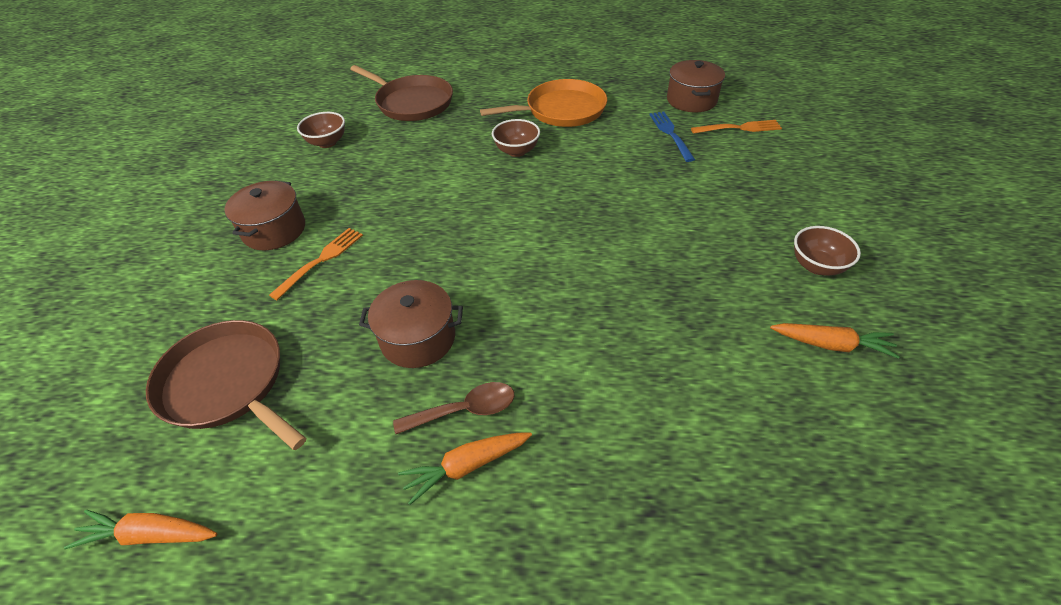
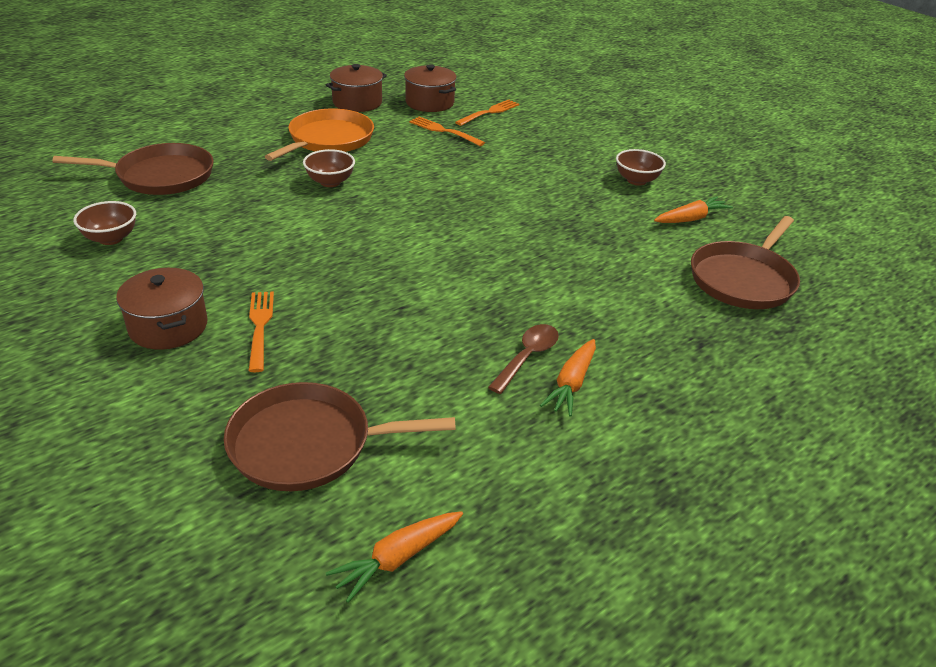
camera: 45 degrees left, 10 degrees down
brown pot [359,280,463,368] -> brown pot moved to [326,64,387,112]
blue fork [649,112,695,162] -> orange fork [409,117,485,146]
none -> brown pan [691,216,800,309]

